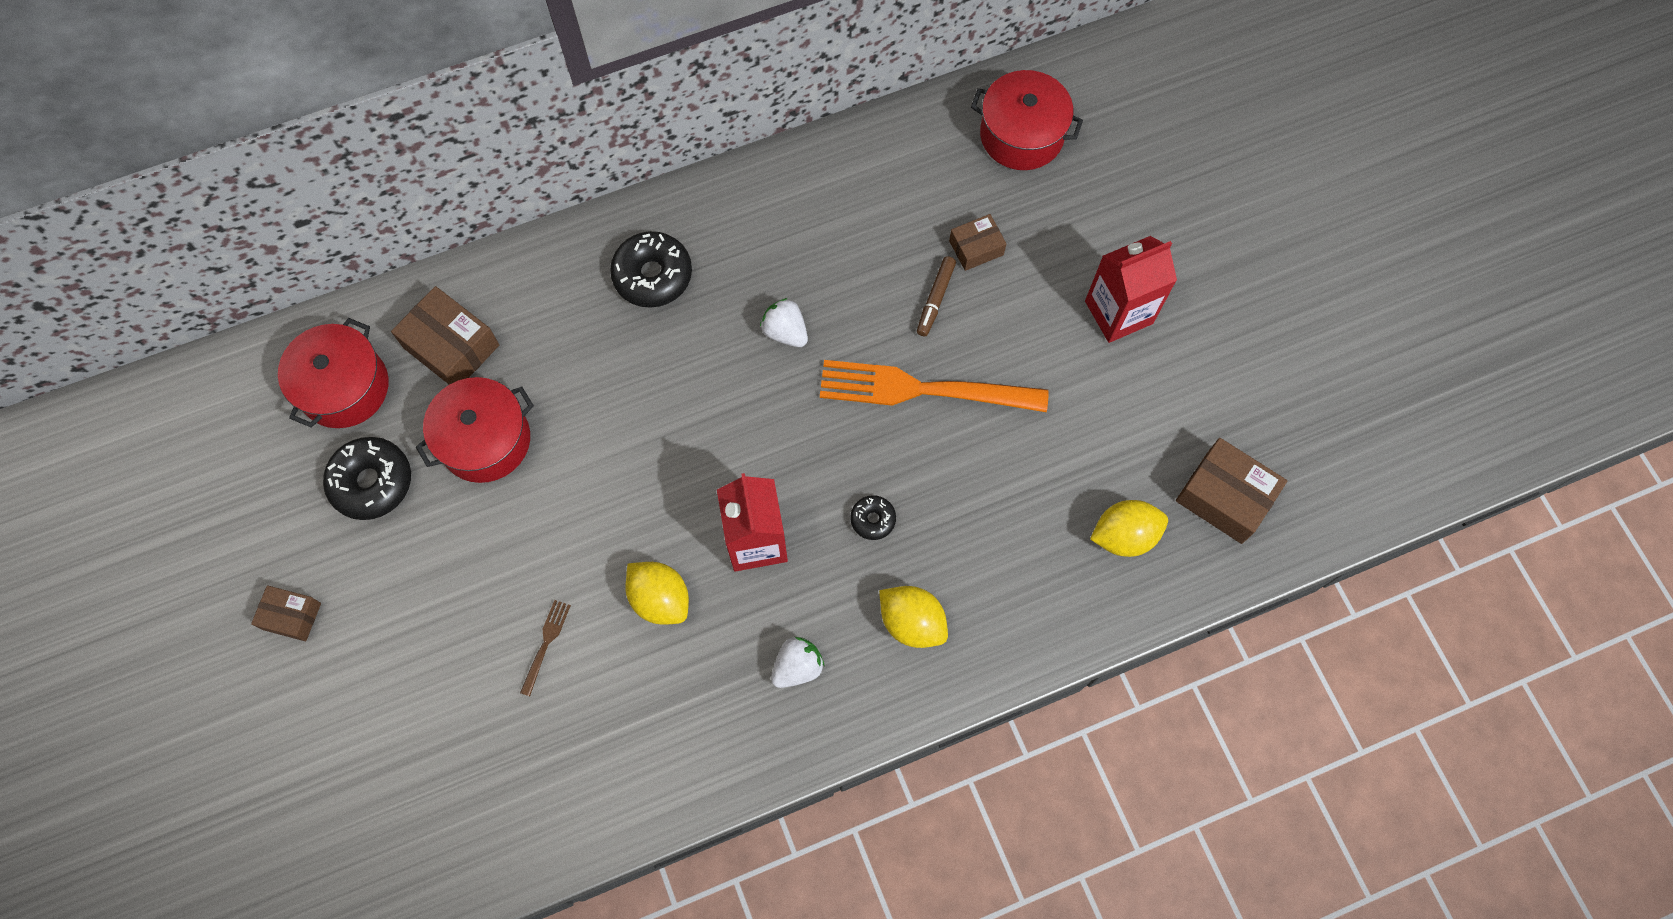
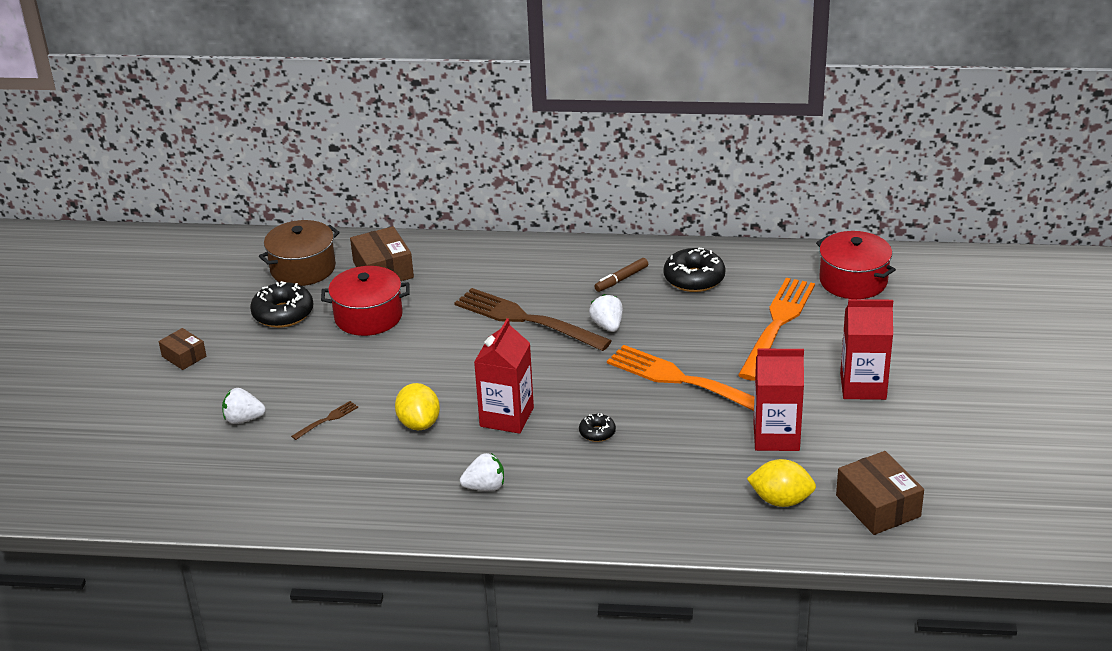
camera: 30 degrees right, 35 degrees down
red pot [278,318,389,428] -> brown pot [259,220,340,286]
black donut [610,231,692,308] -> black donut moved to [664,248,725,292]
yellow lemon [879,586,948,648] -> none
brown marker [917,256,956,336] -> brown marker moved to [594,258,648,292]
brown box [949,214,1006,271] -> orange fork [738,278,815,380]
none -> white strawberry [222,388,266,424]
none -> brown fork [454,288,612,351]
none -> red carton [753,349,804,451]

